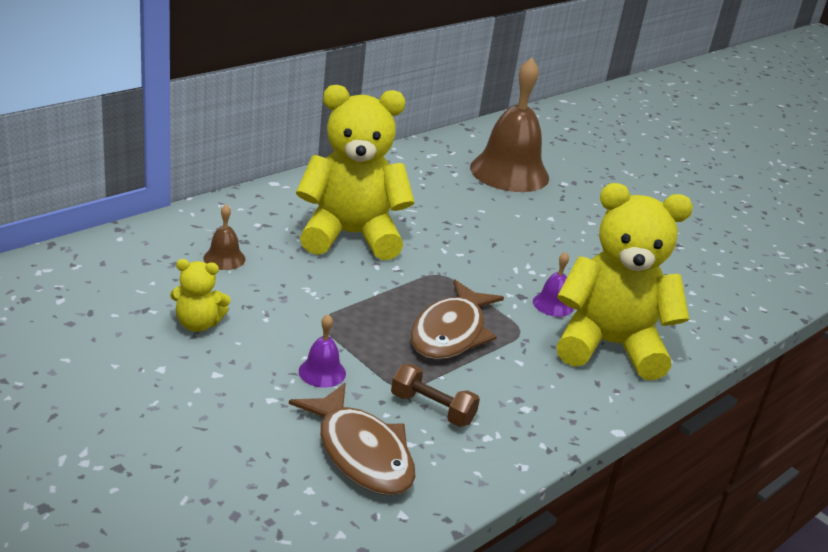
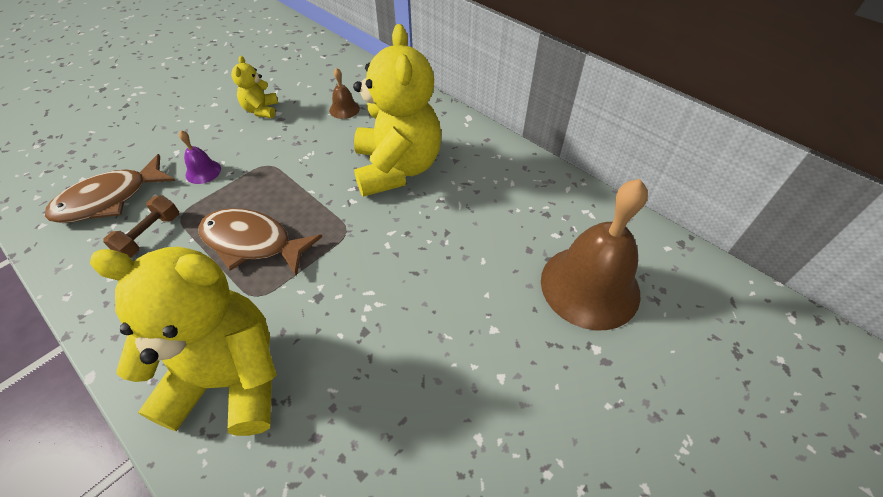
camera: 90 degrees right, 20 degrees up
purple bell [533,252,573,317] -> none
yellow teddy bear [557,183,693,380] -> yellow teddy bear turned 90 degrees counterclockwise [90,247,277,436]

